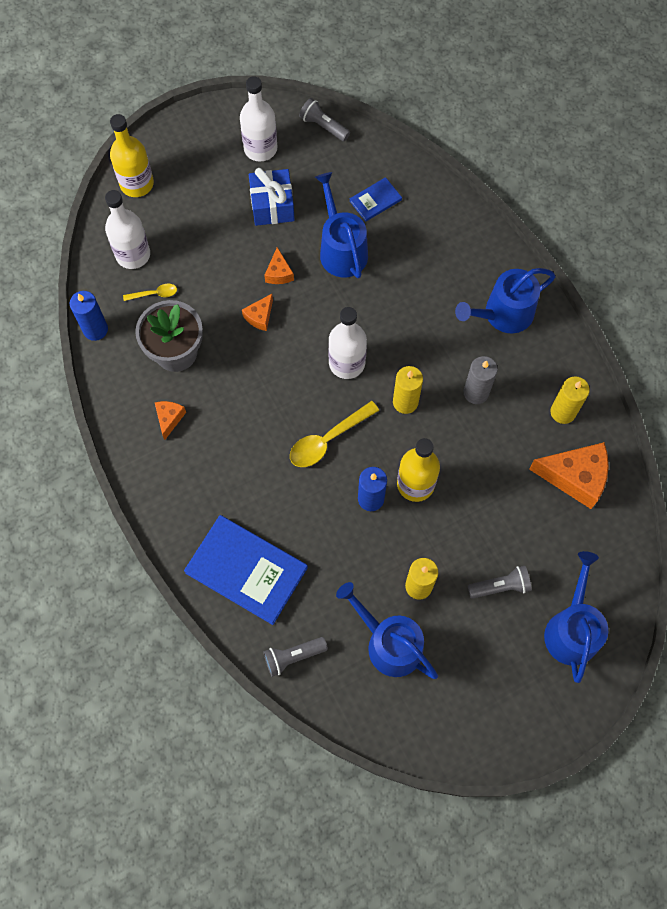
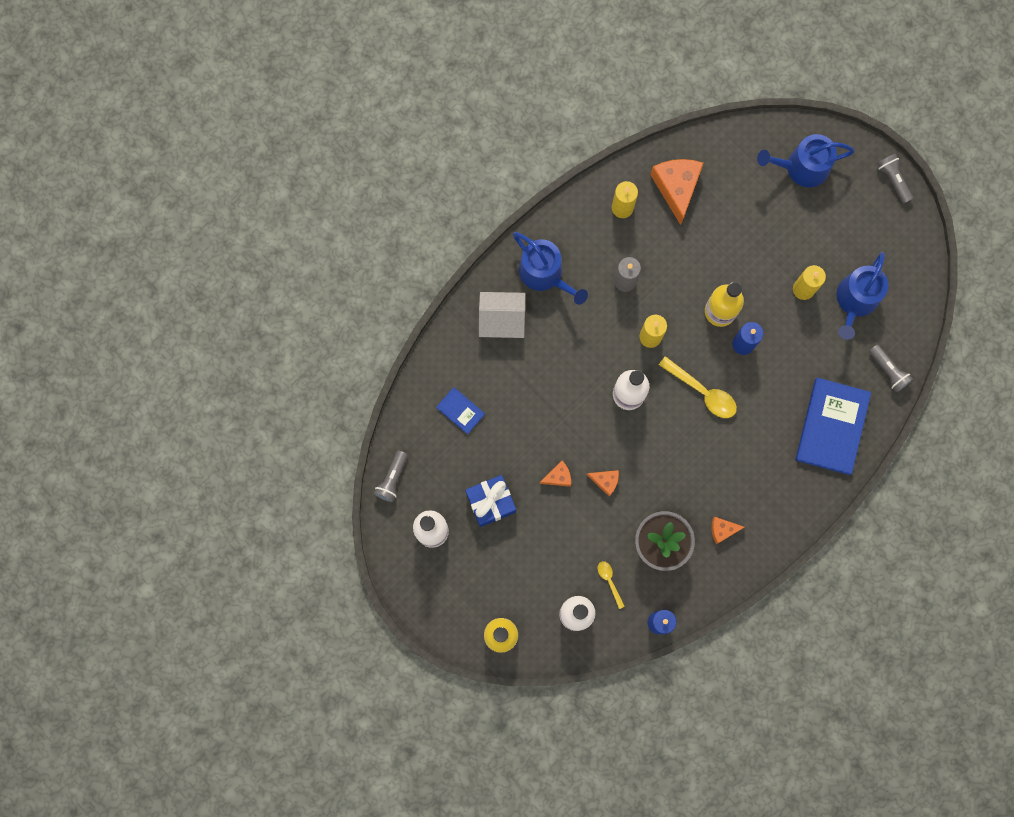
camera: 105 degrees left, 10 degrees up
blue watering can [315,172,368,278] -> none
grey flashlight [468,566,532,599] -> grey flashlight moved to [877,154,913,204]
none -> white house [479,292,525,338]

